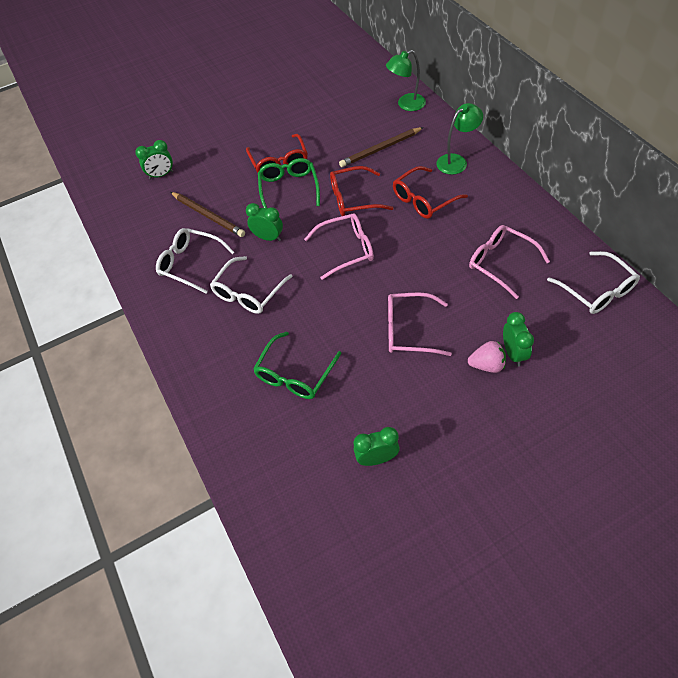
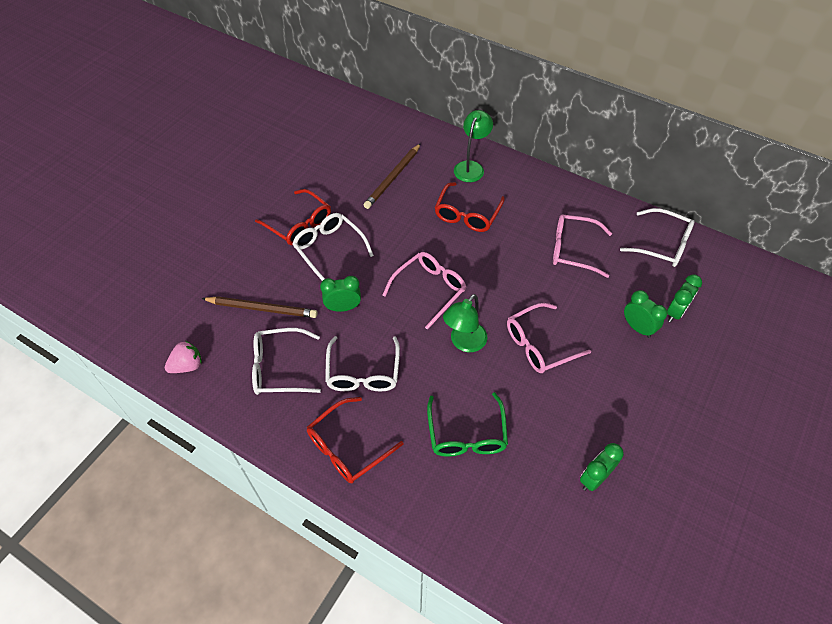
camera: 35 degrees left, 0 degrees up
green clock [135,140,173,179] -> green clock moved to [667,274,702,322]
green glasses [258,158,320,209] -> white glasses [292,213,374,281]
red glasses [330,166,393,216] -> red glasses moved to [307,397,403,483]
green lamp [386,50,426,111] -> green lamp moved to [443,294,487,352]
pink strawberry [468,341,506,373] -> pink strawberry moved to [165,341,202,373]

